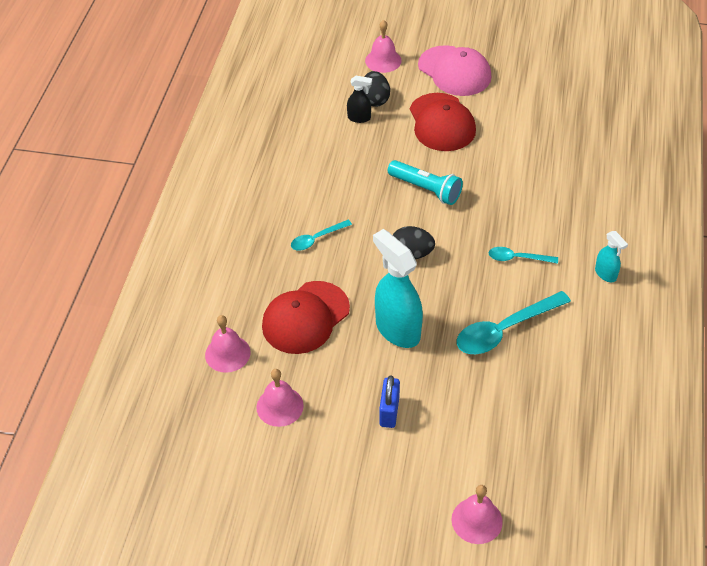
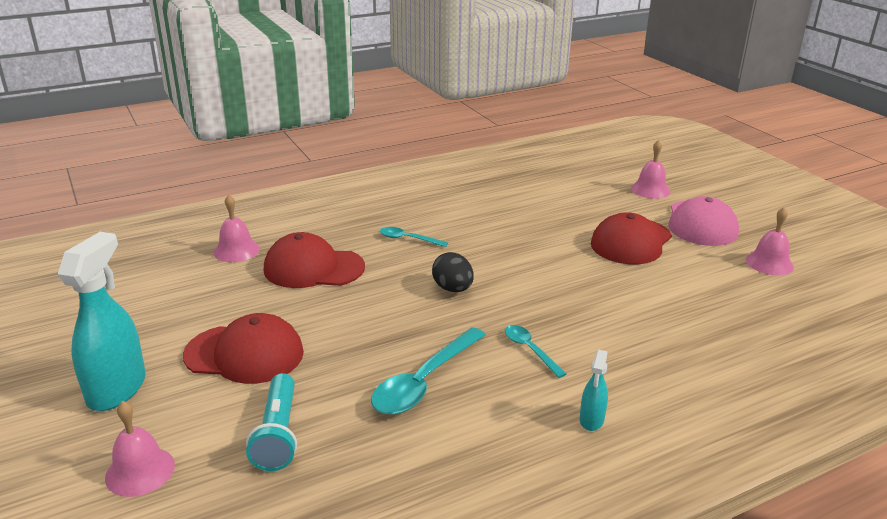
camera: 50 degrees right, 20 degrees down
pink bell [256,369,304,427] -> pink bell moved to [746,207,794,276]
black spray bottle [347,76,372,123] -> none
black egg [363,71,390,107] -> none
turquoise spray bottle [373,229,423,348] -> turquoise spray bottle moved to [58,232,146,411]
blue padlock [379,375,400,428] -> red cap [183,313,304,384]
turquoise flashlight [388,160,463,205] -> turquoise flashlight moved to [246,373,297,471]
turquoise spoon [456,291,571,354] -> turquoise spoon turned 75 degrees counterclockwise [371,327,486,415]

